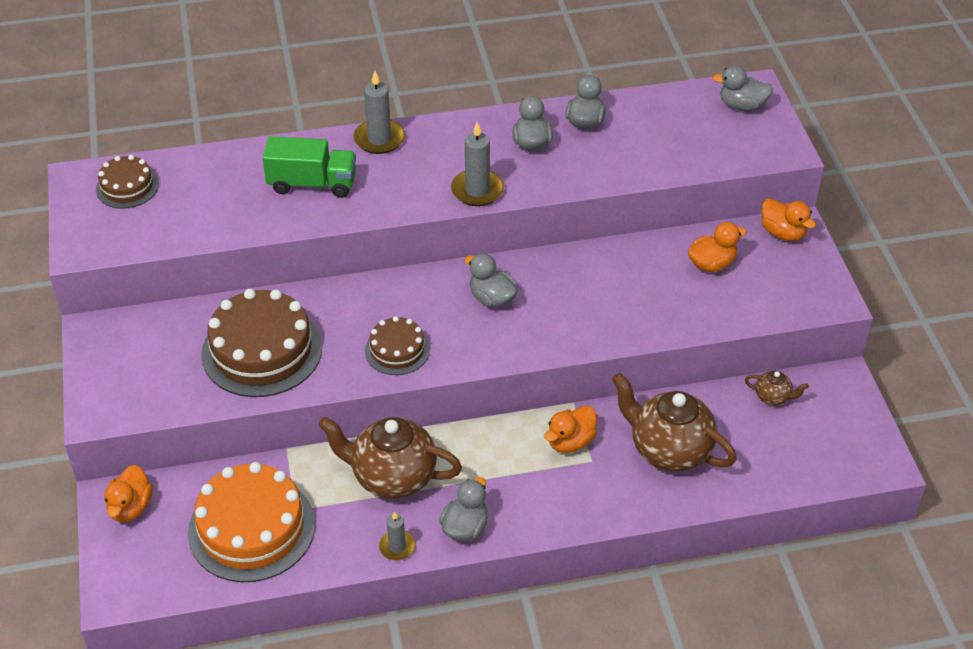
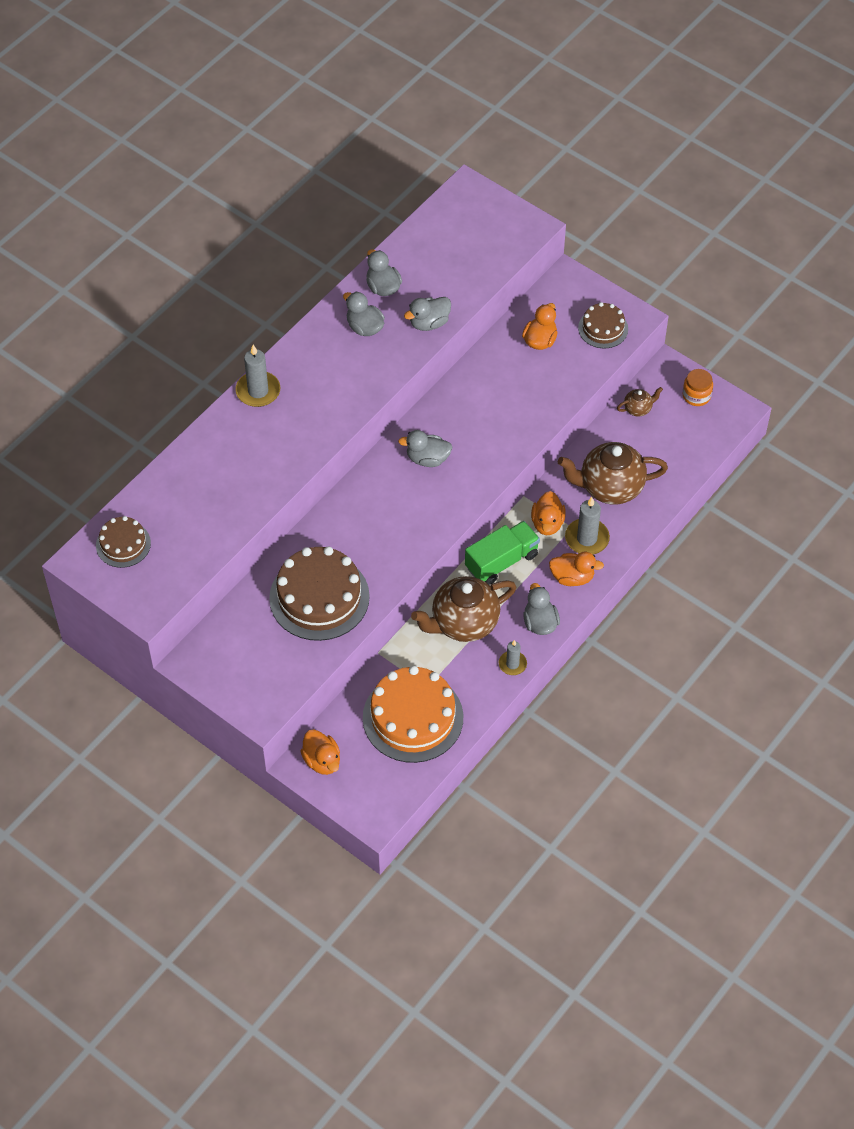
camera: 40 degrees left, 10 degrees up
green truck [263,136,356,198] -> green truck moved to [465,521,540,585]
brown cake [365,316,430,375] -> brown cake moved to [578,302,628,348]
grey candle [451,122,504,206] -> grey candle moved to [565,497,610,555]
grey duck [712,65,773,111] -> grey duck moved to [404,297,451,331]
orange duck [761,198,816,241] -> orange duck moved to [549,552,604,586]
none -> orange jar [683,369,713,406]

